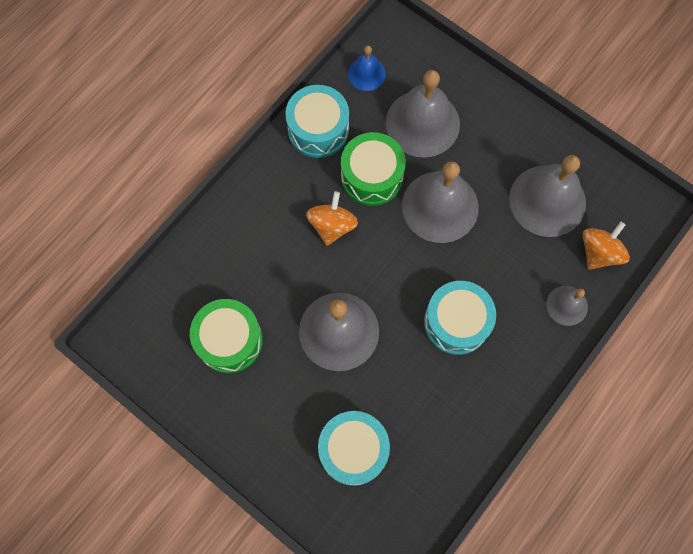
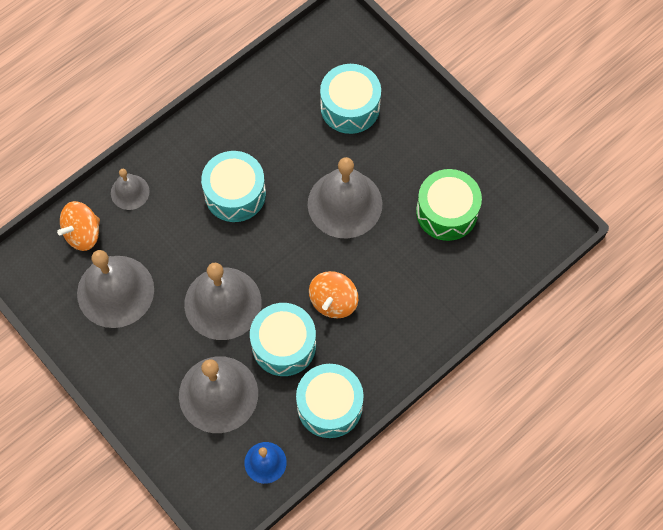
camera: 170 degrees left, 5 degrees down
green drum [341,132,406,206] -> turquoise drum [250,303,316,376]

